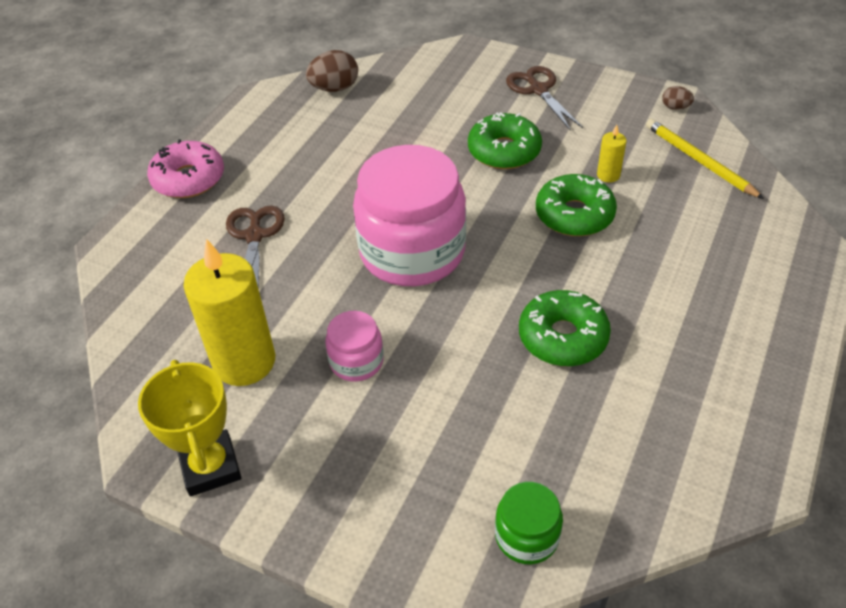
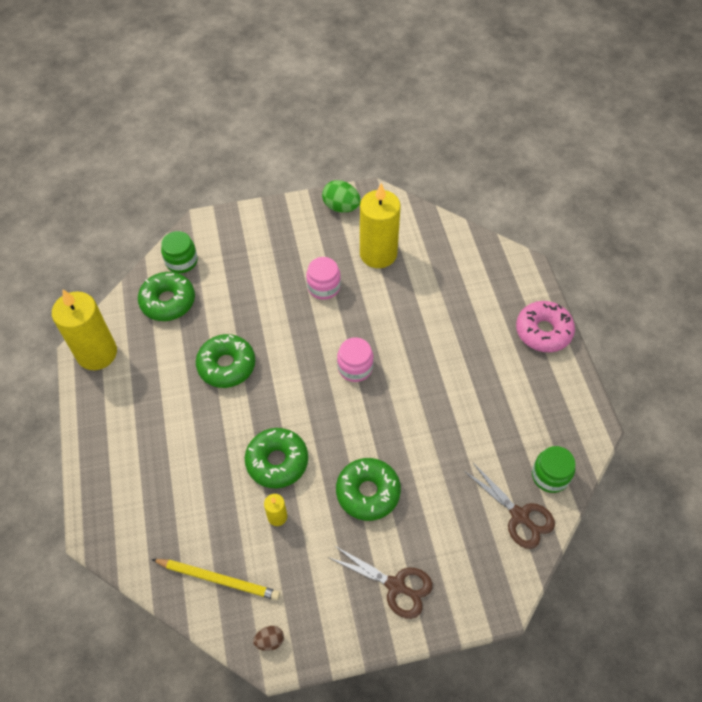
camera: 140 degrees right, 10 degrees up
yellow trophy [138,360,241,496] -> green egg [322,180,361,212]
brown scissors [226,206,285,289] -> brown scissors moved to [464,463,555,549]
brown egg [306,50,358,92] -> green jar [532,446,575,493]
pink jar [353,145,466,286] -> pink jar [337,337,374,382], size x0.46
none -> yellow candle [52,289,117,370]
none -> green donut [138,272,195,321]

